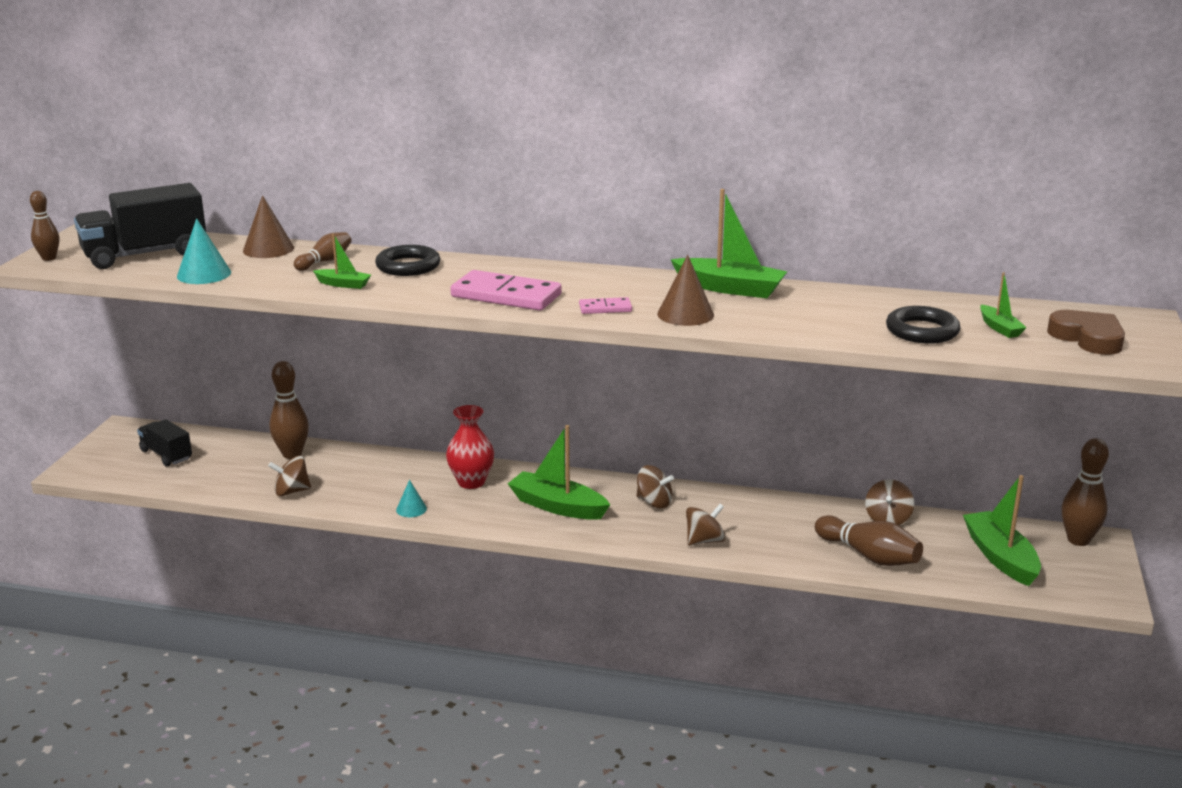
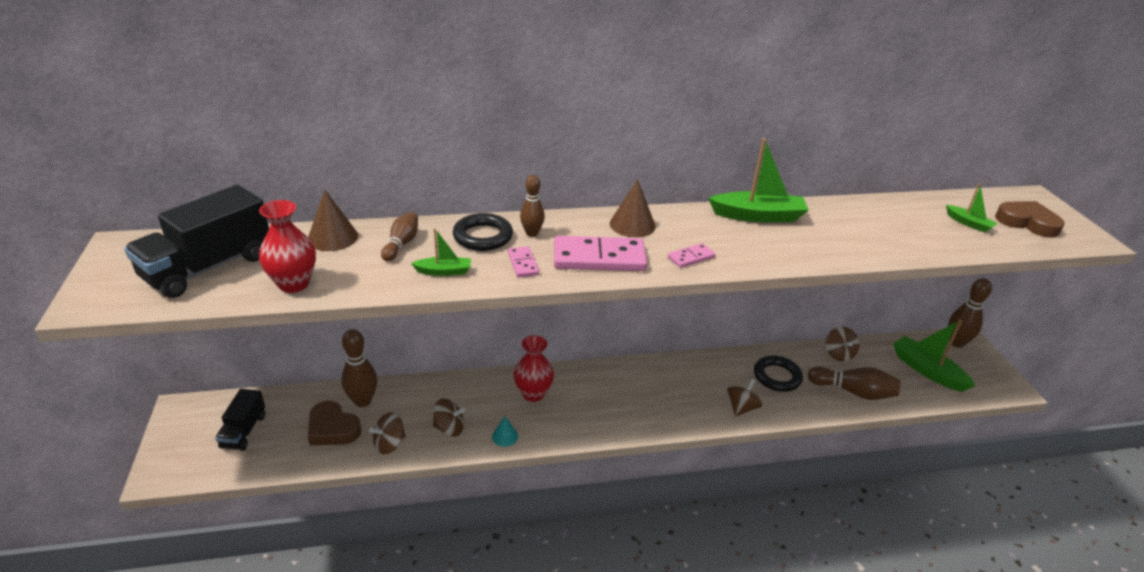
camera: 25 degrees left, 10 degrees up
brown bowling pin [30,191,59,261] -> brown bowling pin moved to [520,175,545,237]
black truck [137,419,192,467] -> black truck turned 105 degrees counterclockwise [215,389,265,451]
turquoise cone [177,218,231,284] -> red vase [259,200,316,293]
green boat [508,425,610,520] -> none
brown spinning top [636,465,674,509] -> brown spinning top moved to [433,399,466,437]
brown cone [657,255,714,326] -> brown cone moved to [610,179,656,237]
black ring [886,306,961,344] -> black ring moved to [754,356,803,392]
none -> brown heart [308,401,362,445]
none -> pink domino [508,246,539,278]

